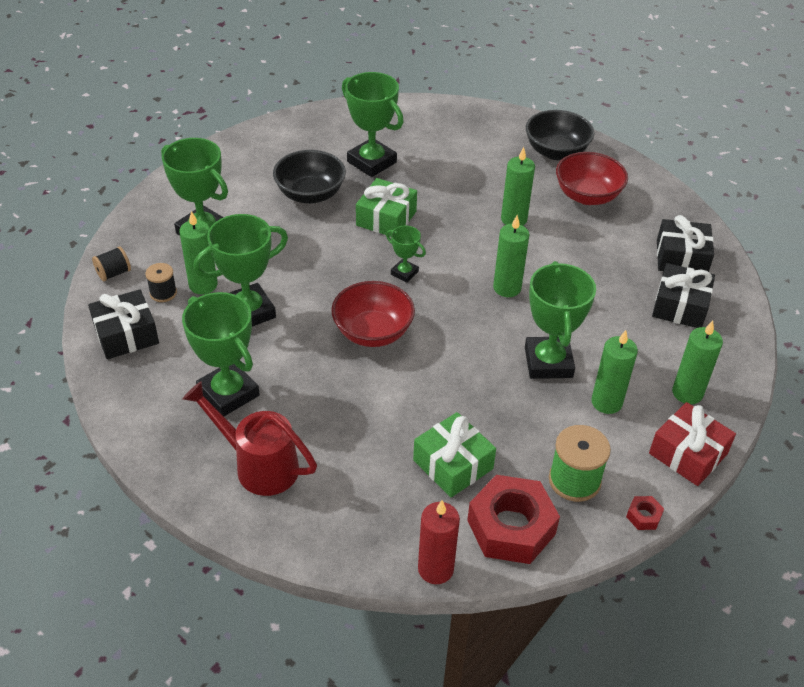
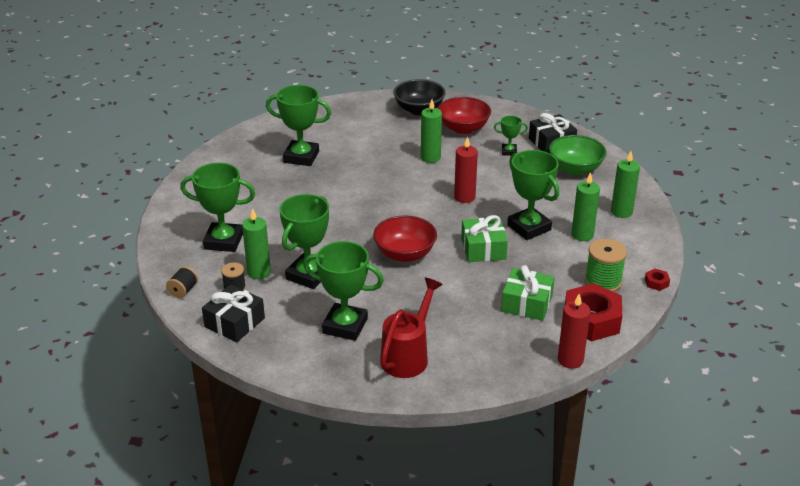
camera: 30 degrees left, 10 degrees down
red watering can [182,381,317,496] -> red watering can turned 120 degrees clockwise [380,278,443,378]
black bowl [273,150,346,204] -> none
green gift [356,178,417,237] -> green gift moved to [461,215,508,262]
green trophy [386,225,426,282] -> green trophy moved to [494,116,528,156]
green candle [493,215,530,297] -> red candle [454,136,478,203]
red gift [649,402,736,486] -> none
black gift [652,263,715,328] -> green bowl [549,135,606,175]

